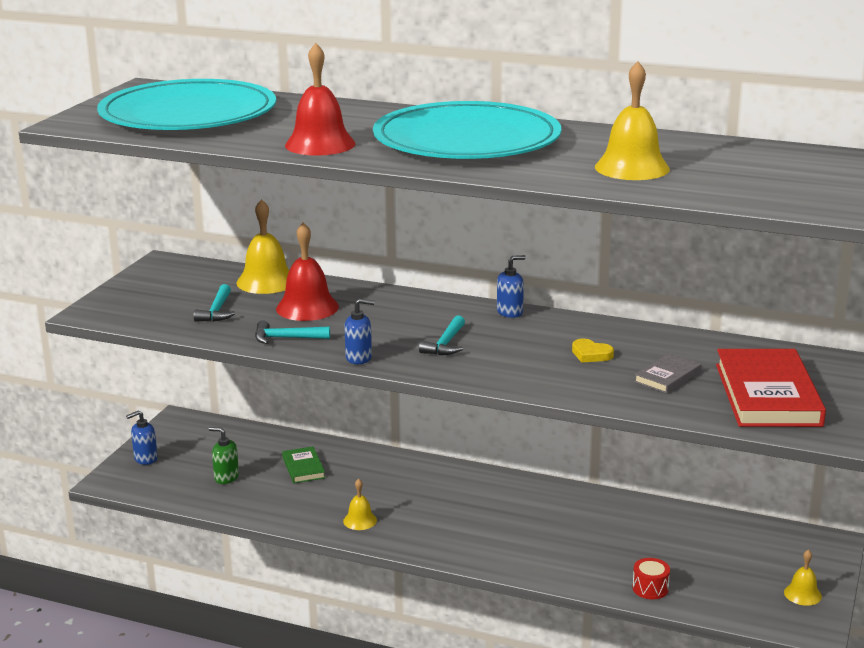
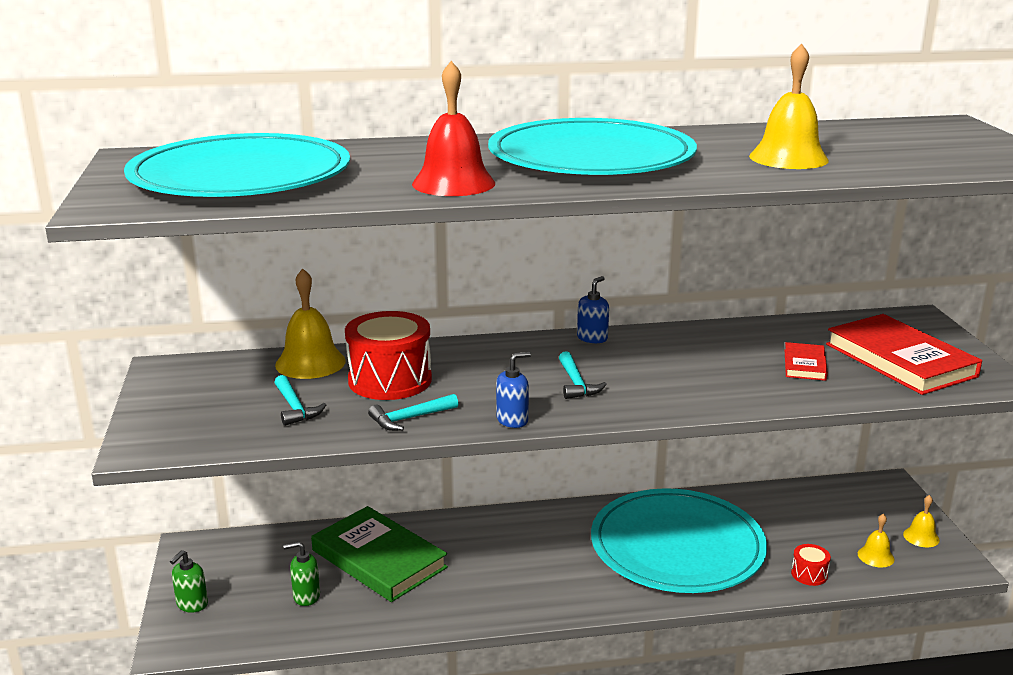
camera: 30 degrees left, 0 degrees up
blue soap dispenser [126,410,158,465] -> green soap dispenser [170,550,208,613]
red bell [276,222,339,321] -> red drum [345,311,432,400]
green book [282,446,325,483] -> green book [311,506,448,602], size x2.05
yellow bell [343,479,377,530] -> yellow bell moved to [858,513,895,567]
yellow heart [572,339,614,363] -> none
grey book [634,353,701,394] -> red book [785,342,828,381]
none -> turquoise plate [591,488,767,593]

